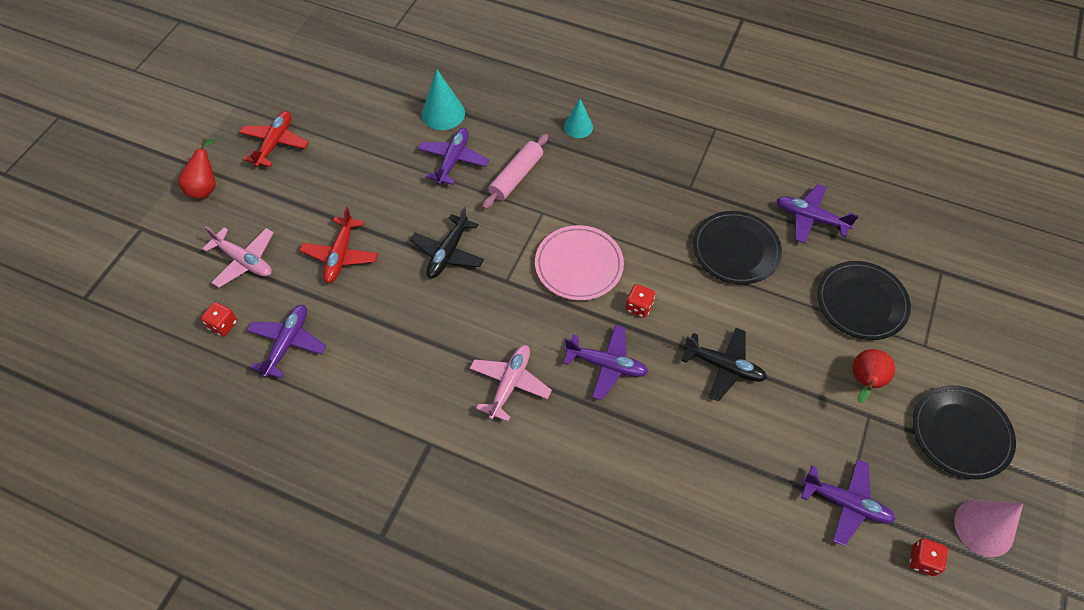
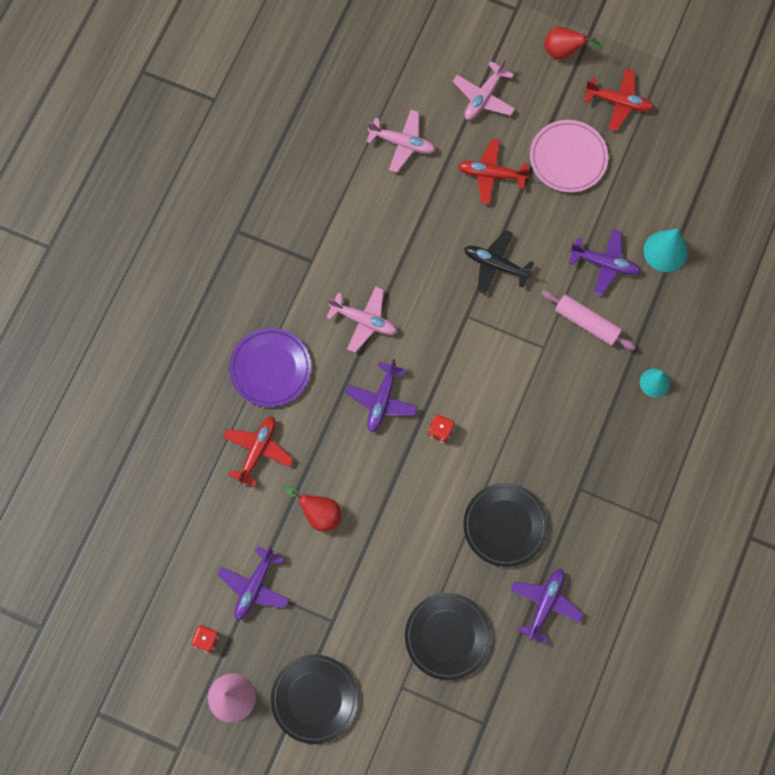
camera: 90 degrees right, 15 degrees up
red dice [201,302,237,336] -> none
purple plane [247,305,326,378] -> pink plane [366,110,436,173]
pink plate [535,225,624,301] -> pink plate moved to [530,120,608,193]
black plane [682,328,767,401] -> none
red pear [853,349,895,403] -> red pear moved to [285,486,341,531]
none -> red plane [223,416,293,487]
none -> purple plate [229,328,311,407]

